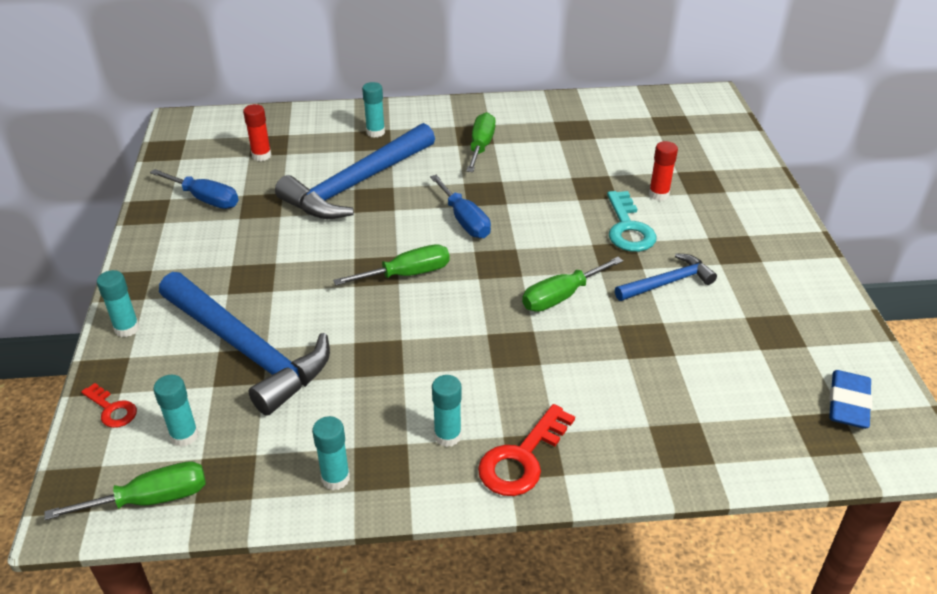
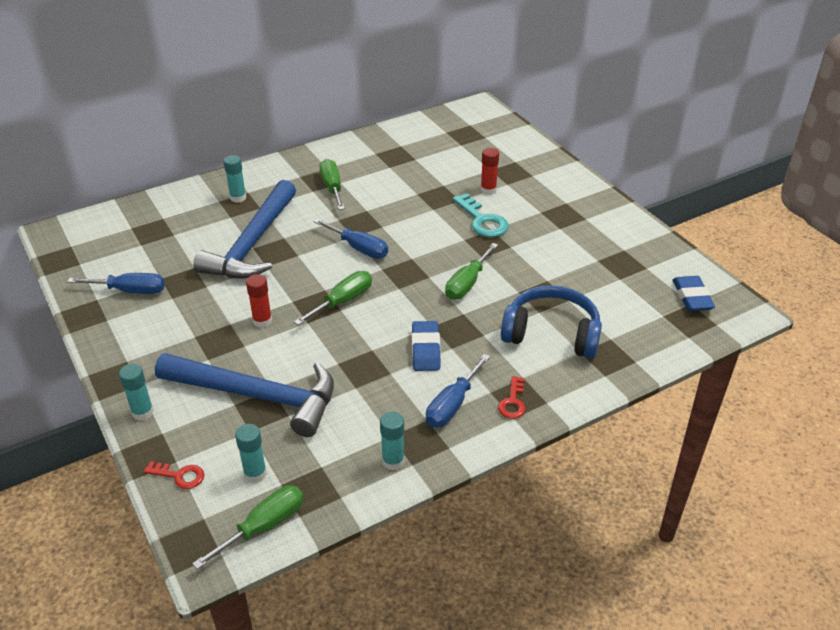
camera: 25 degrees left, 0 degrees up
red glue stick [243,104,272,161] -> red glue stick moved to [246,274,272,328]
turquoise glue stick [432,375,462,447] -> blue screwdriver [426,354,490,428]
red key [478,404,575,496] -> red key [498,376,526,419], size x0.59
blue hammer [615,253,717,301] -> none
none -> blue eraser [412,321,441,371]
none -> blue headphones [501,285,602,358]

